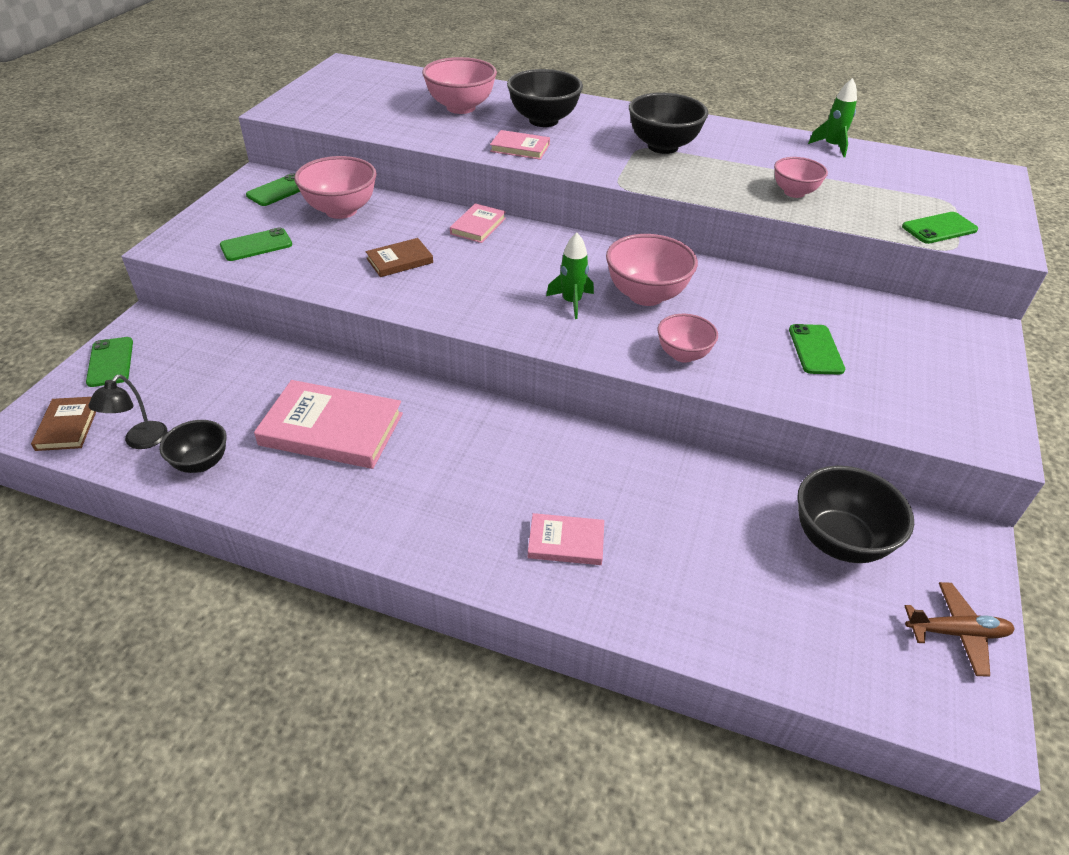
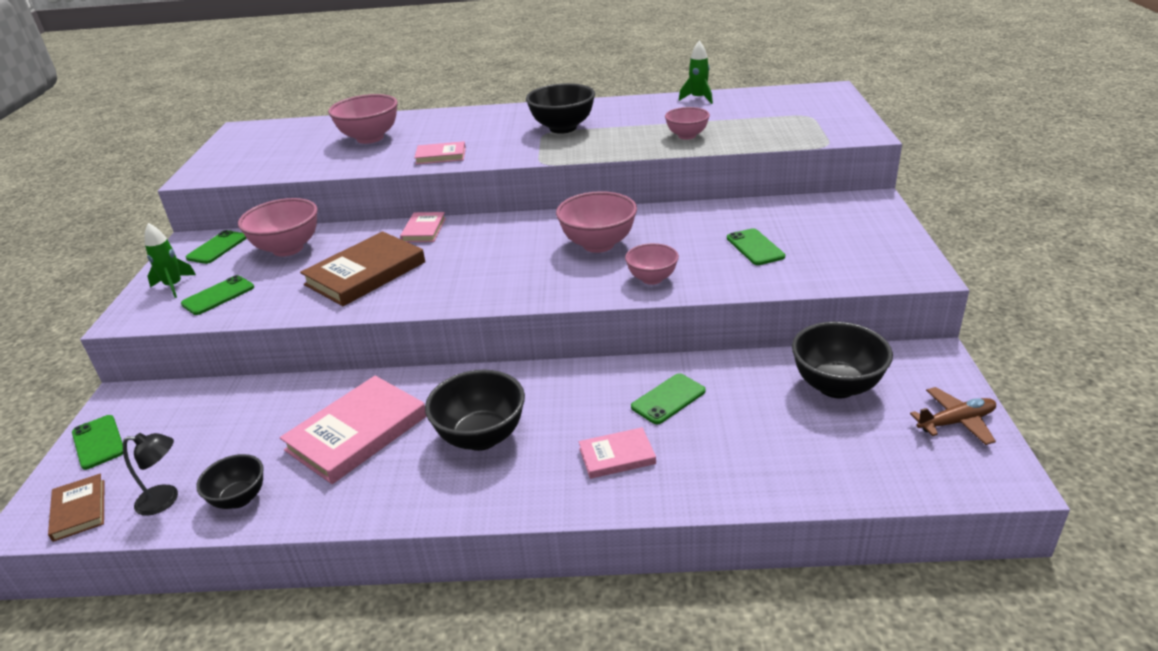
camera: 15 degrees left, 10 degrees down
black lamp [88,375,167,449] -> black lamp turned 90 degrees counterclockwise [123,433,178,516]
pink book [254,380,403,469] -> pink book turned 45 degrees counterclockwise [280,376,427,484]
brown book [366,238,433,277] -> brown book [300,232,425,306], size x1.87
black bowl [507,69,583,127] -> black bowl moved to [425,370,525,451]
green rocket [546,233,594,319] -> green rocket moved to [145,223,196,298]
green phone [902,212,978,244] -> green phone moved to [631,373,706,424]

